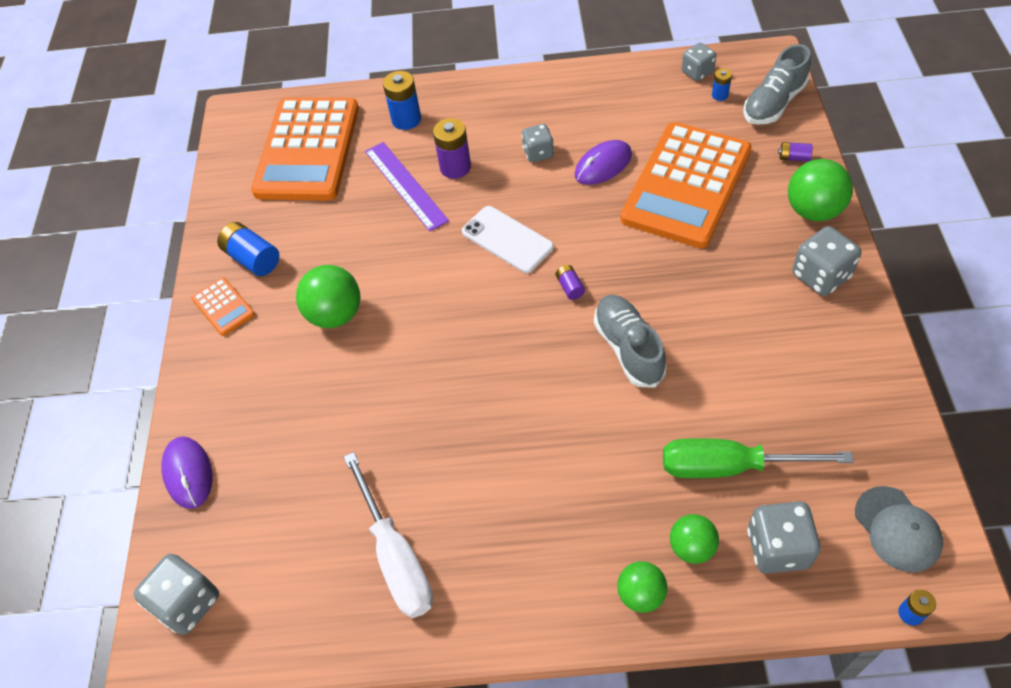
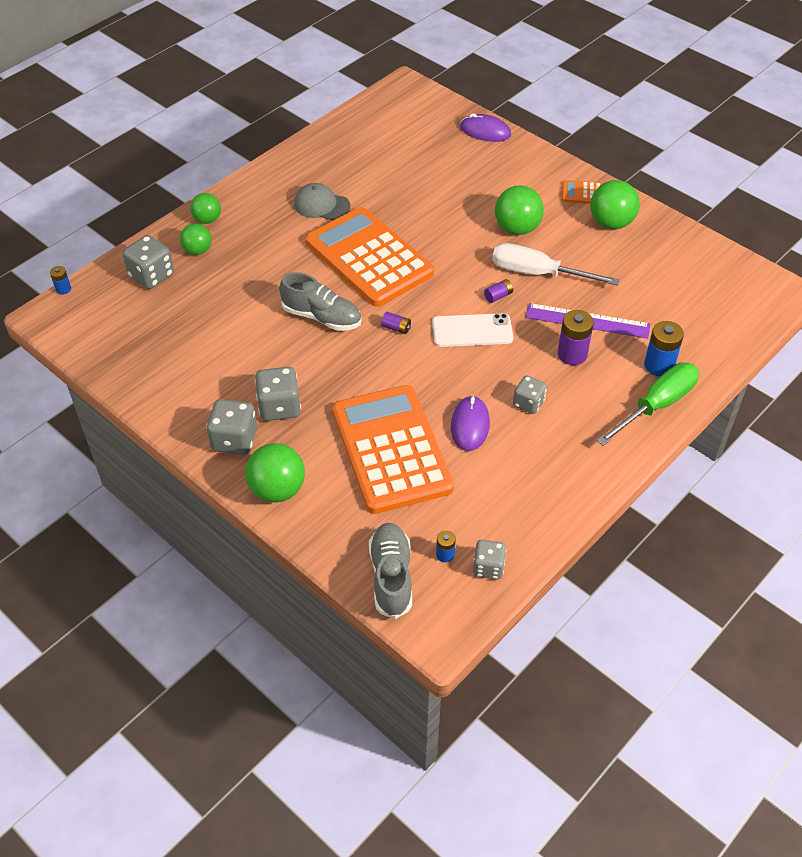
camera: 130 degrees right, 5 degrees down
grey dice [134,554,219,635] -> grey dice moved to [255,367,301,421]
blue battery [217,222,279,276] -> green ball [591,180,640,229]
orange calculator [251,98,359,201] -> orange calculator moved to [305,207,434,307]
white screwdriver [344,452,433,618] -> white screwdriver moved to [492,243,619,285]
green screwdriver [663,438,854,478] -> green screwdriver moved to [596,362,699,446]
purple battery [778,142,813,162] -> purple battery moved to [484,279,513,303]
grey cap [855,486,943,573] -> grey cap moved to [294,183,350,220]

